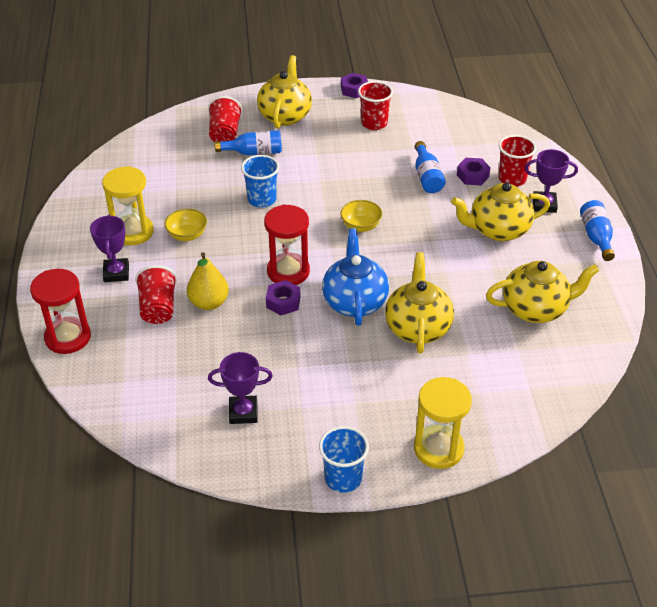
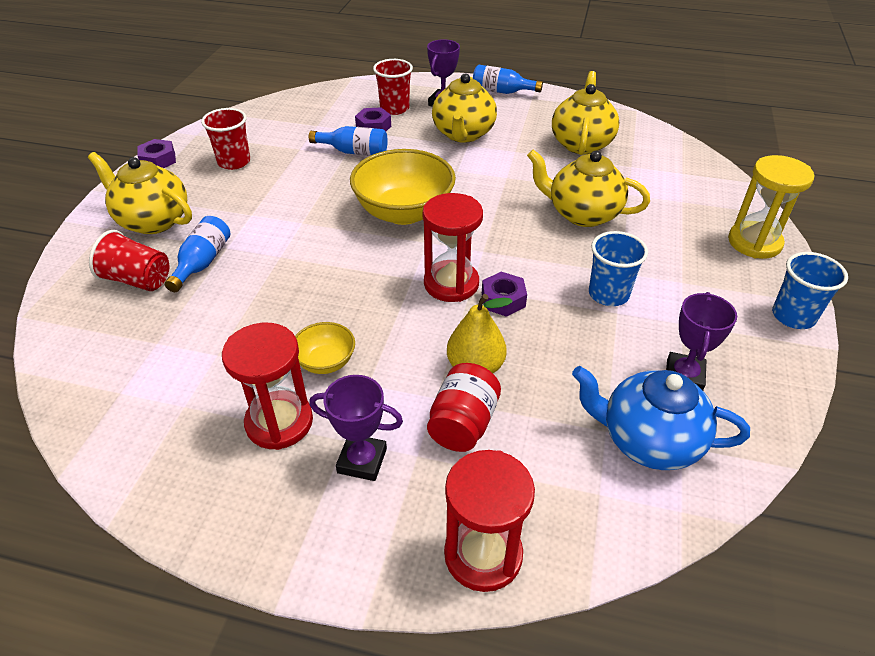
camera: 70 degrees left, 0 degrees up
yellow hourglass [102,166,154,245] -> red hourglass [222,323,313,450]
red cup [135,265,177,324] -> red jar [427,363,501,452]
blue cup [241,155,279,208] -> blue cup moved to [589,231,648,306]
blue teapot [322,228,389,326] -> blue teapot moved to [572,366,750,470]
yellow bowl [340,200,382,232] -> yellow bowl [350,149,456,225], size x2.03

